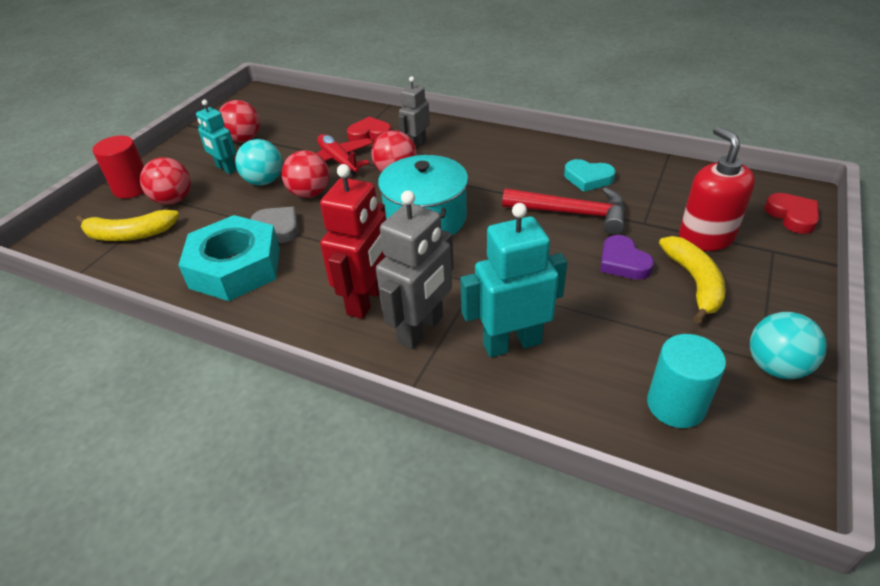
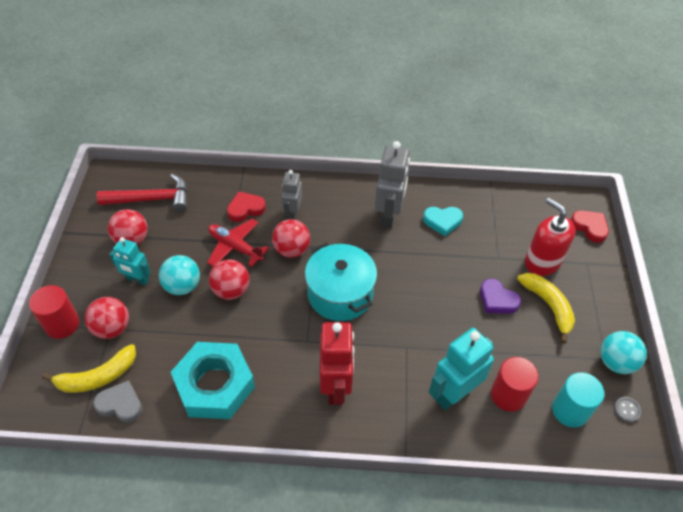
camera: 25 degrees left, 10 degrees up
grey heart [251,207,298,243] -> grey heart moved to [93,380,142,423]
grey robot [376,190,454,350] -> grey robot moved to [375,141,410,228]
red hammer [502,187,625,235] -> red hammer moved to [97,174,187,212]
none -> red cylinder [491,357,539,412]
none -> grey button [614,397,641,422]

